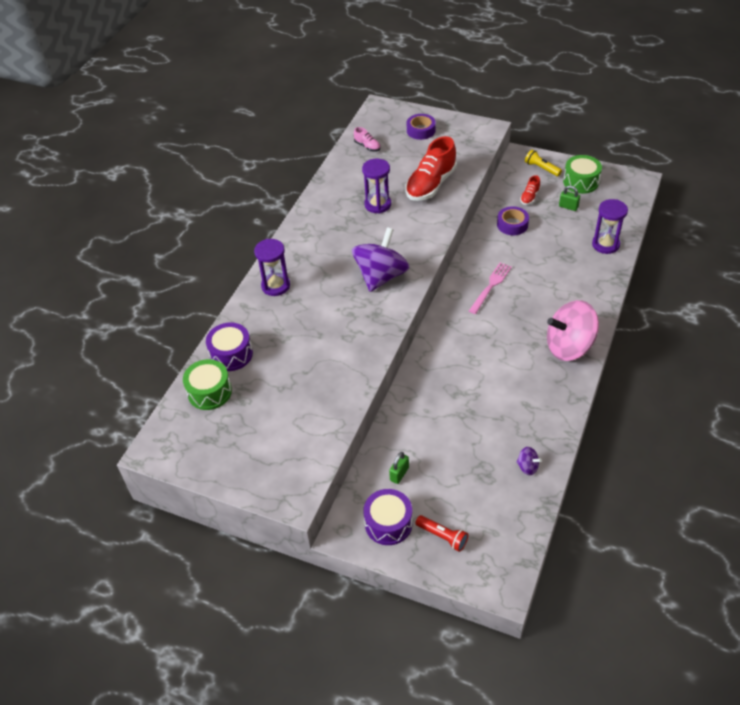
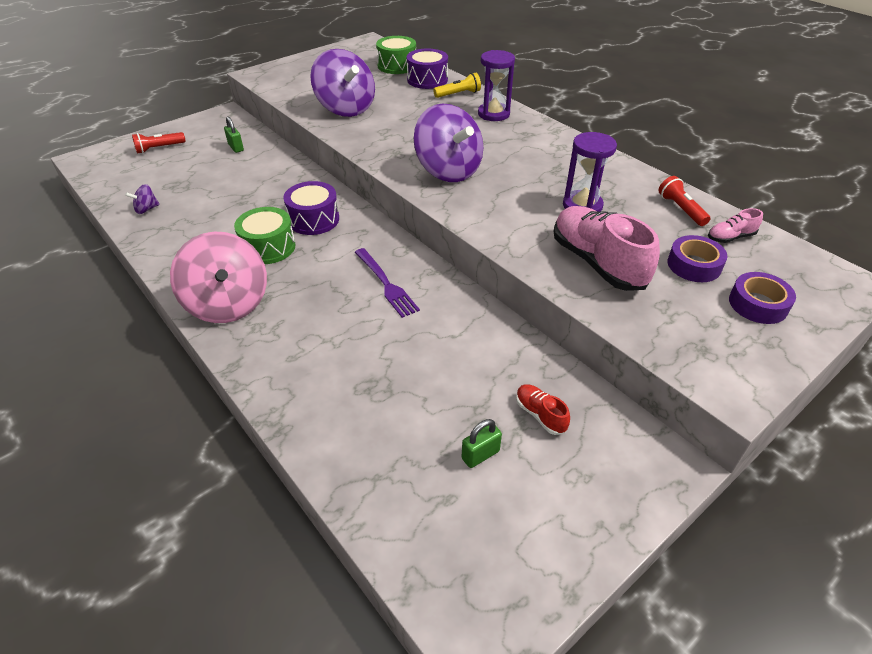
camera: 115 degrees right, 5 degrees down
purple drum [363,489,412,545] -> purple drum moved to [283,181,339,235]
red shoe [405,136,457,201] -> pink shoe [554,206,660,291]
pink fork [469,262,512,314] -> purple fork [355,248,420,318]
purple tape [497,206,529,235] -> purple tape moved to [667,235,727,282]
yellow flashlight [525,149,562,176] -> yellow flashlight moved to [433,73,481,98]
pink spinning top [547,300,599,361] -> pink spinning top turned 135 degrees clockwise [170,232,267,323]
green drum [563,155,602,194] -> green drum moved to [234,207,296,264]
purple hourglass [592,199,628,254] -> none
none -> purple spinning top [310,49,375,117]
none -> red flashlight [659,176,710,226]

